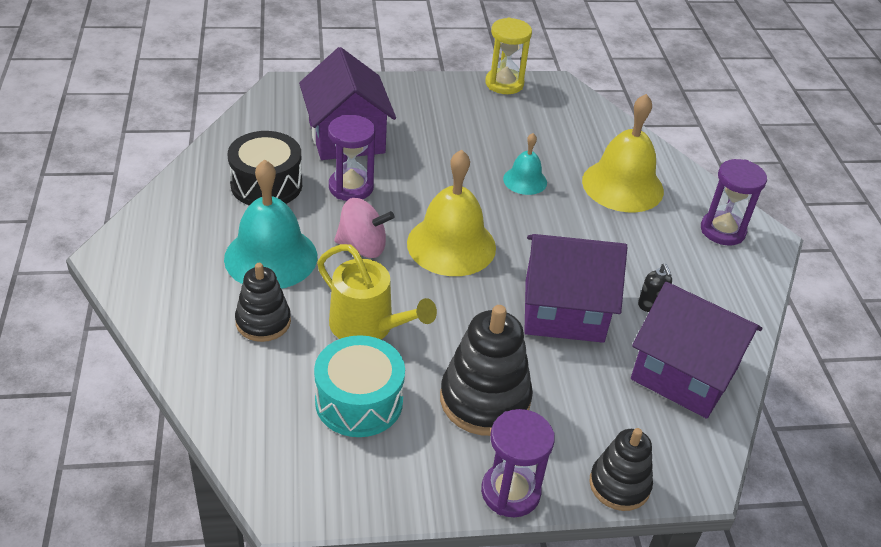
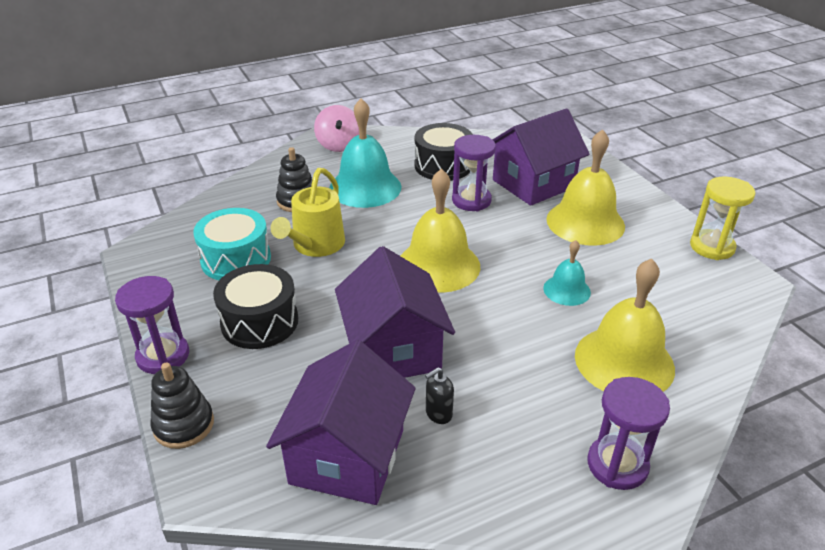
camera: 75 degrees right, 5 degrees down
pink spinning top [334,198,394,258] -> pink spinning top moved to [314,105,359,152]
black stacking toy [440,305,533,436] -> black drum [213,264,298,349]
none -> yellow bell [546,129,625,246]

